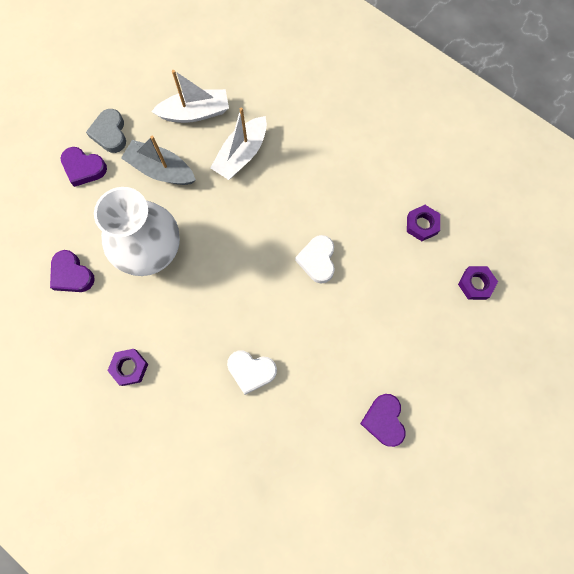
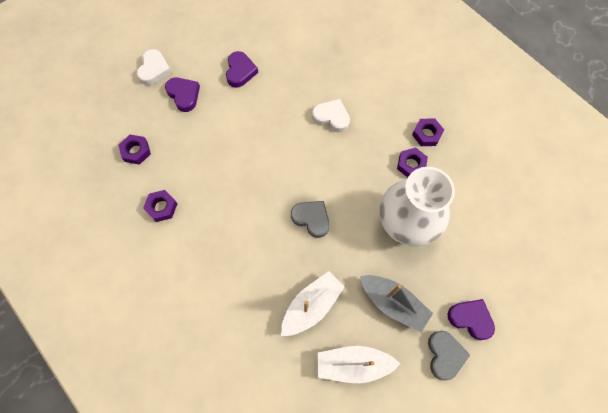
camera: 170 degrees left, 5 degrees down
purple heart [50,250,95,292] -> purple heart moved to [165,78,200,112]
white heart [295,235,335,284] -> white heart moved to [137,49,172,85]
none -> grey heart [291,201,330,238]
none -> purple nut [397,147,428,178]

